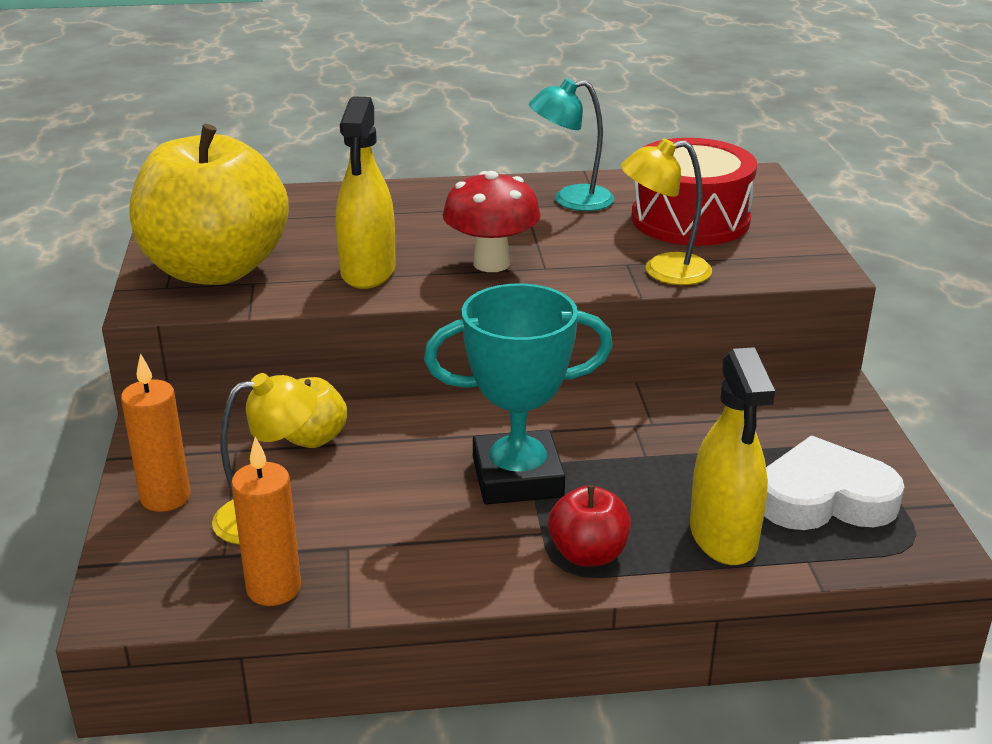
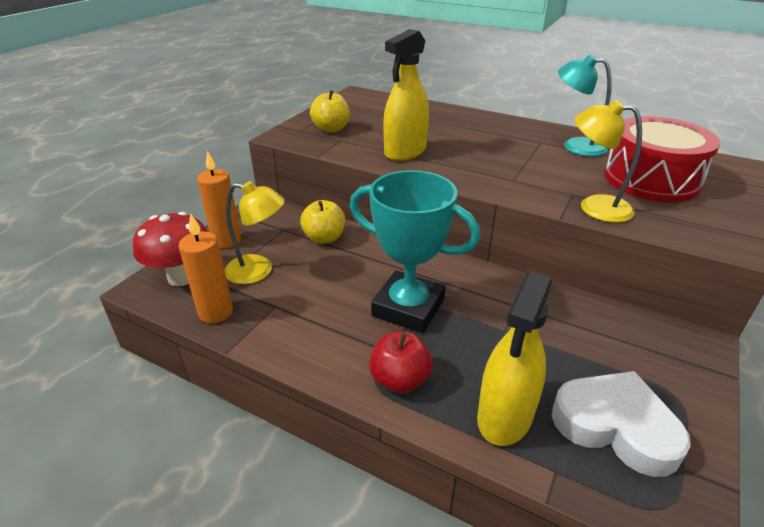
camera: 35 degrees right, 5 degrees up
yellow apple [130,124,289,285] -> yellow apple [310,90,350,133], size x0.44
red mushroom [443,171,541,272] -> red mushroom moved to [133,212,207,286]

